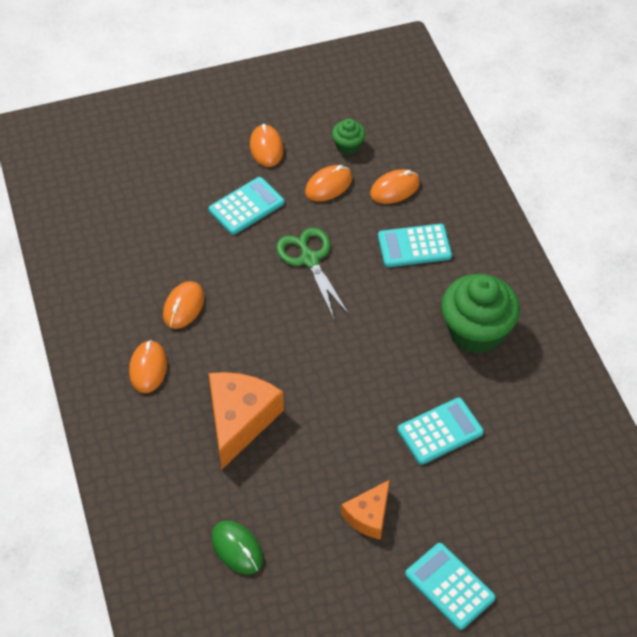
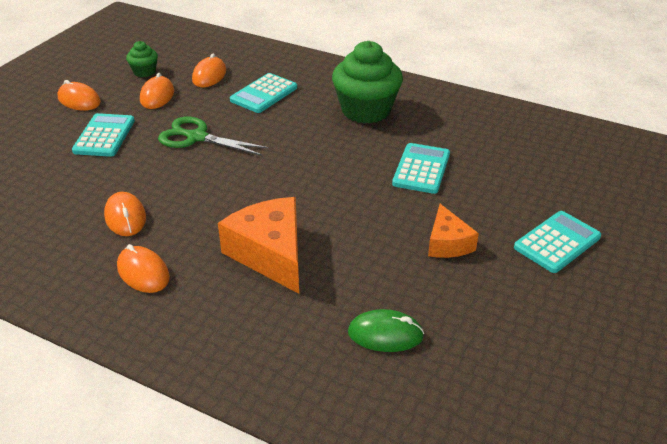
camera: 45 degrees left, 15 degrees down
turquoise calculator [405,543,496,630] -> turquoise calculator turned 135 degrees clockwise [514,211,601,273]

